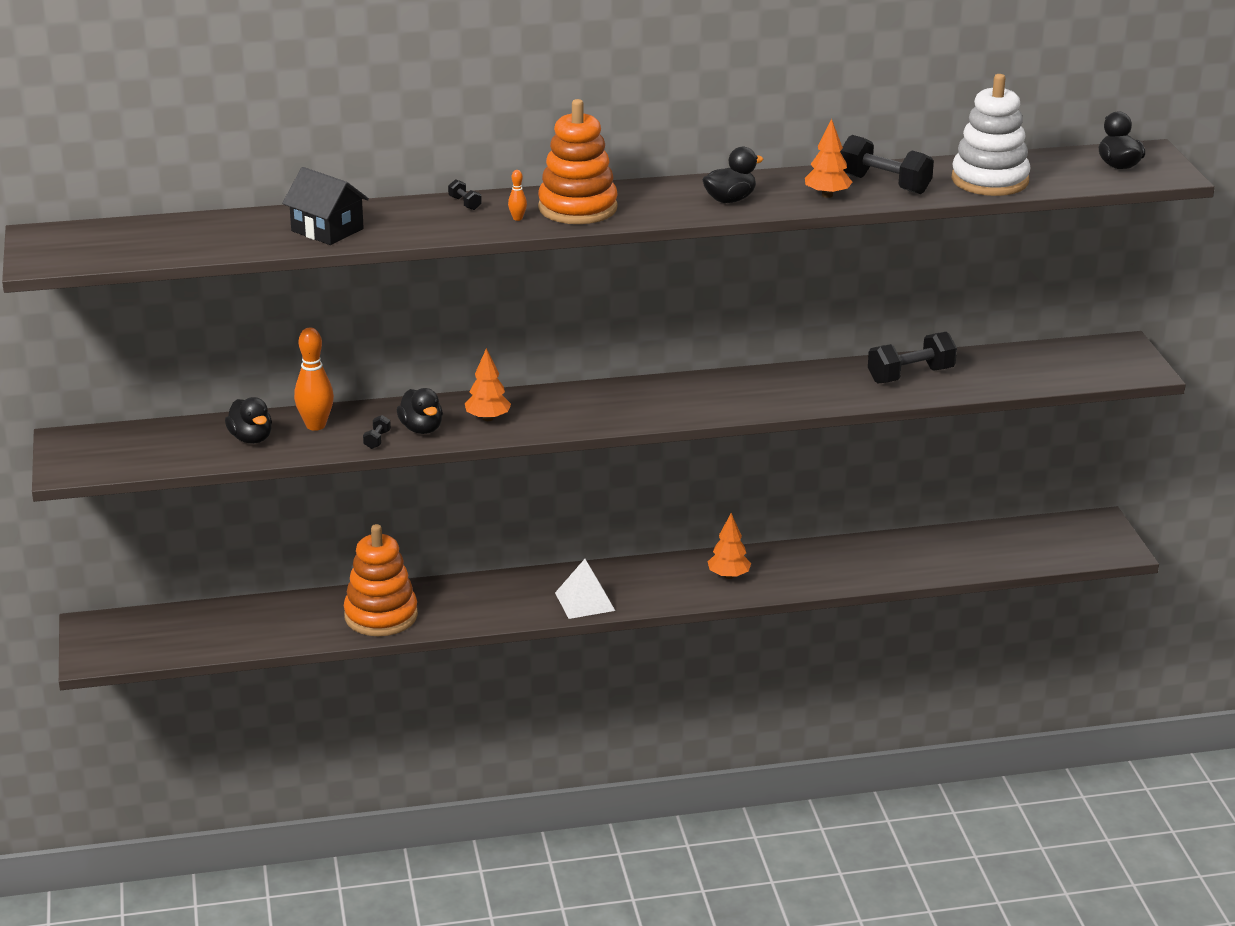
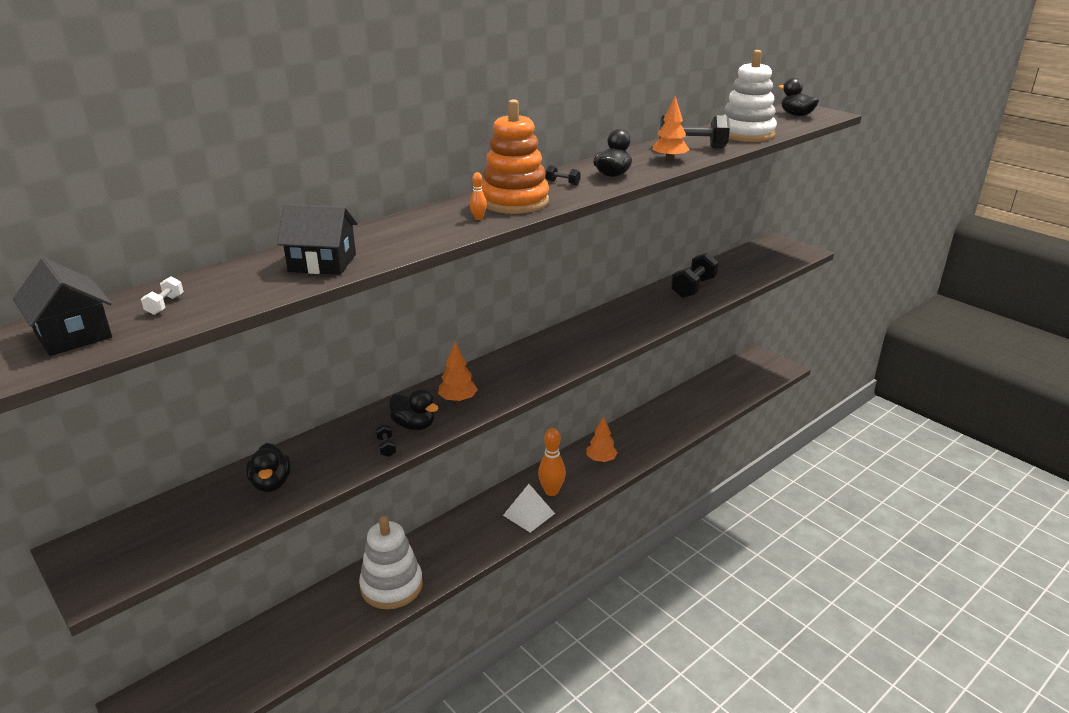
camera: 30 degrees left, 0 degrees up
black duck [225,397,272,444] -> black duck turned 45 degrees clockwise [246,443,291,492]
orange bowling pin [294,328,334,431] -> orange bowling pin moved to [538,428,566,496]
orange stacking toy [344,524,418,636] -> white stacking toy [359,516,423,609]
black dumbbell [448,179,482,210] -> black dumbbell moved to [545,165,581,185]
none -> black house [13,258,112,356]
none -> white dumbbell [141,276,184,315]

